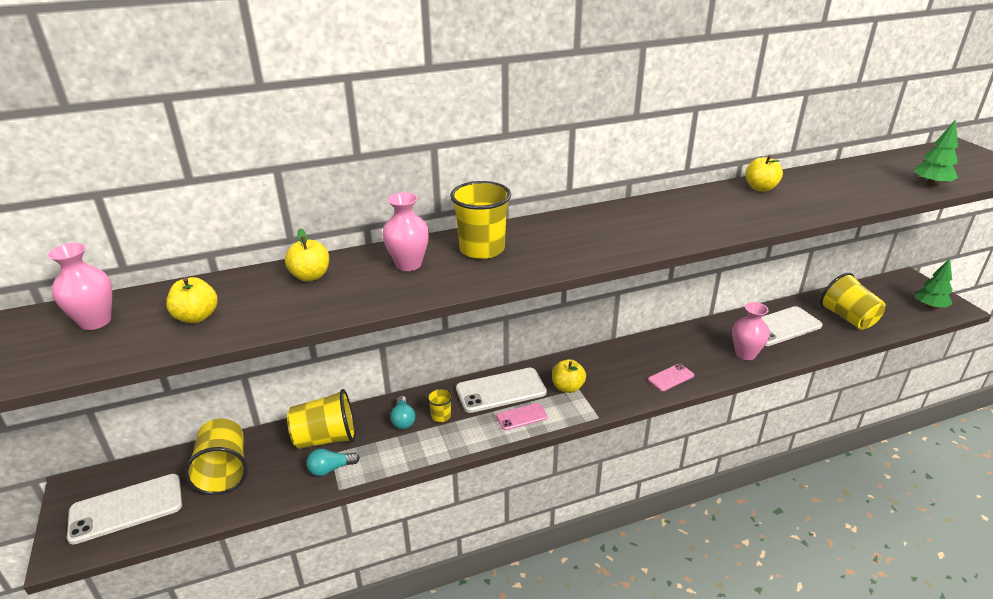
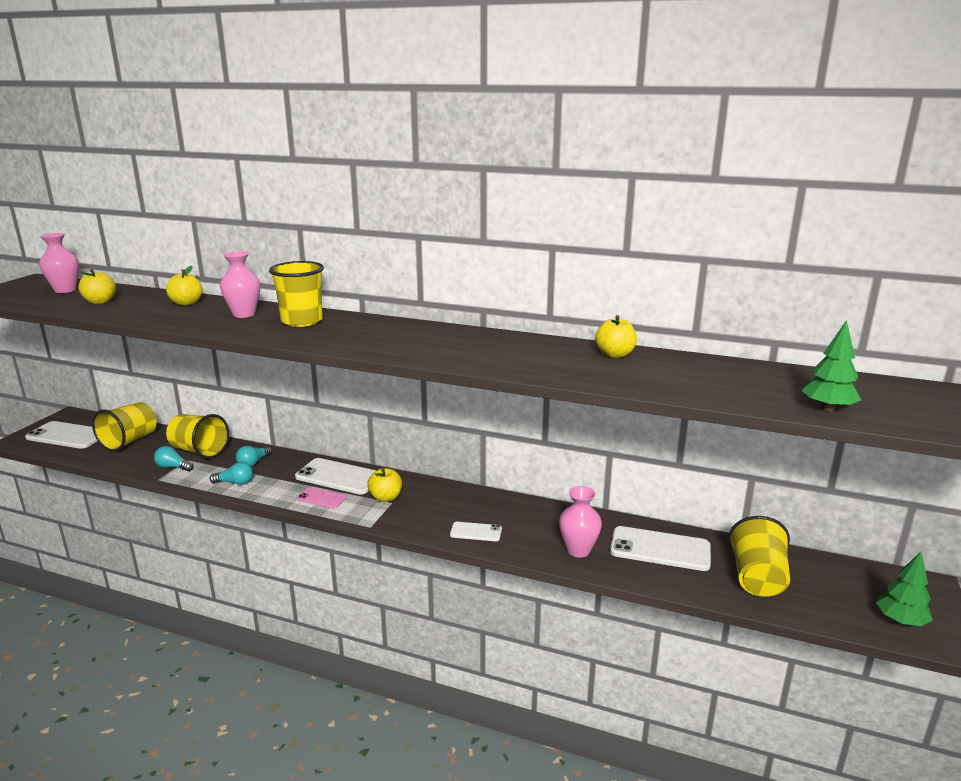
camera: 40 degrees right, 10 degrees down
yellow cup [427,388,453,422] -> none
pink phone [648,364,694,391] -> white phone [450,522,502,541]
none -> turquoise light bulb [209,462,253,485]

